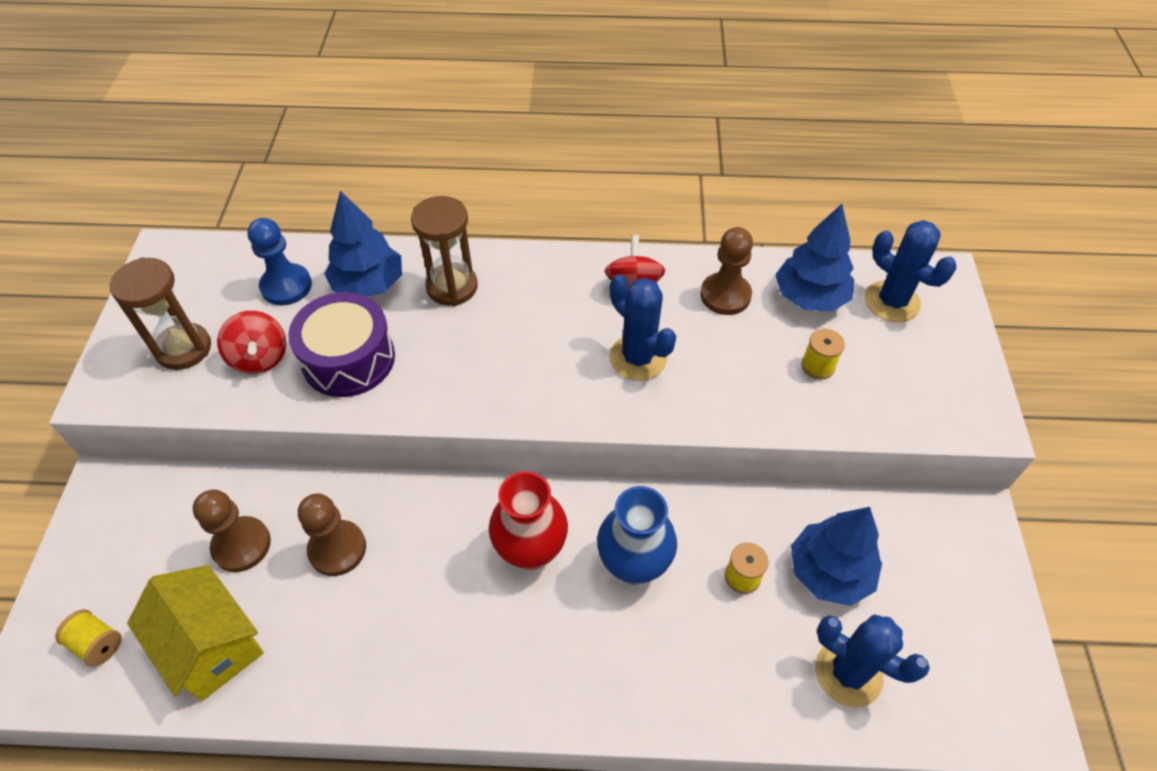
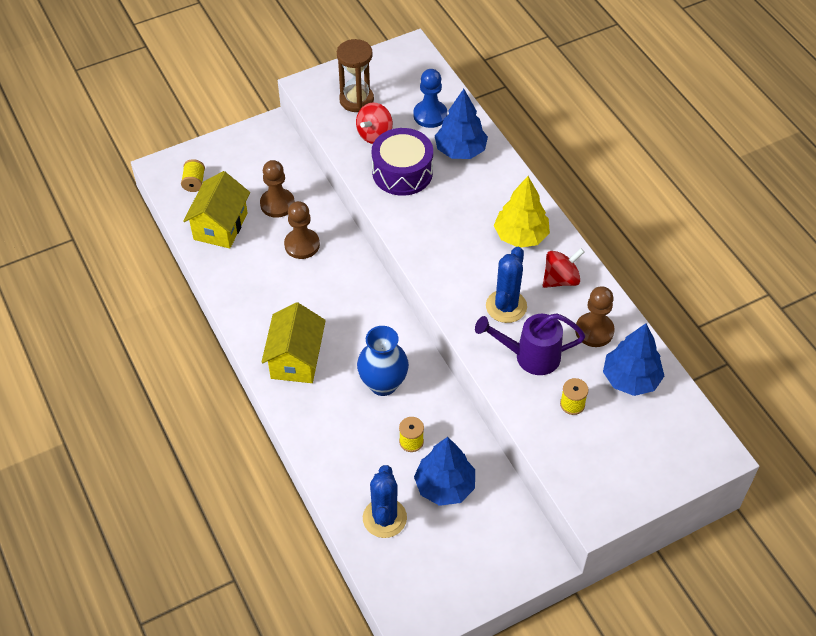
camera: 60 degrees right, 0 degrees up
brown hourglass [411,196,477,306] -> none
red vase [489,471,568,570] -> none
blue cactus [865,220,956,322] -> none
none -> yellow house [261,302,326,383]
none -> purple watering can [475,314,585,375]
none -> yellow tree [494,176,550,248]

